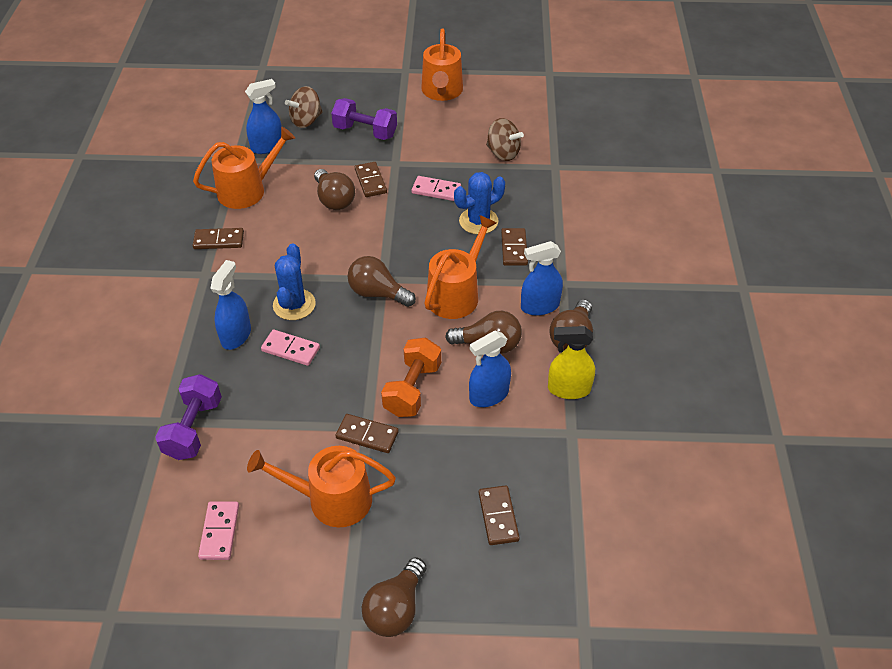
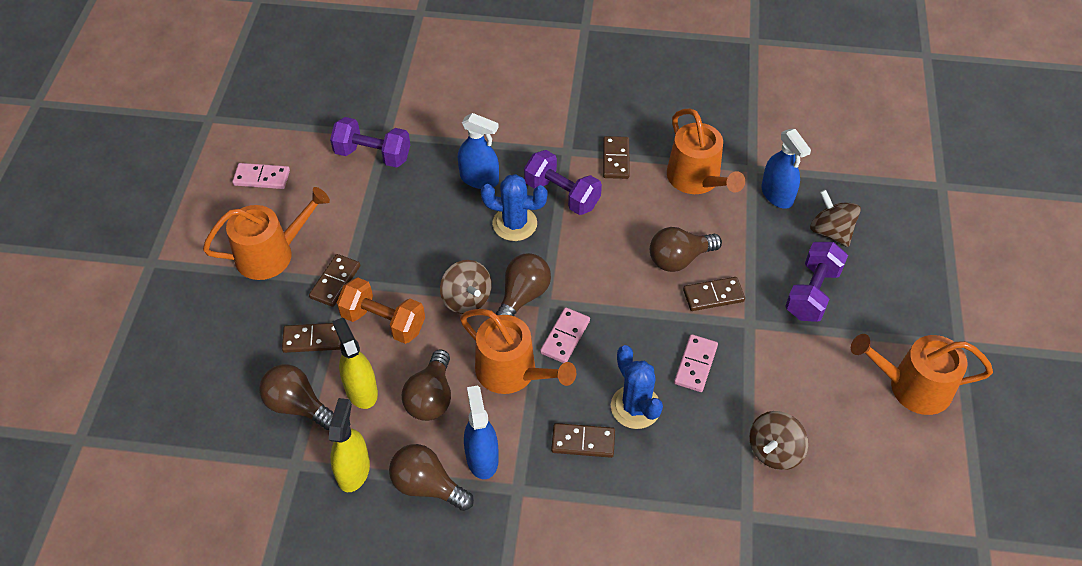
camera: 95 degrees right, 5 degrees up
orange watering can [247,446,396,528] -> orange watering can turned 60 degrees clockwise [203,187,330,280]
pink domino [261,330,320,366] -> pink domino moved to [540,307,590,363]
brown light bulb [362,557,426,637] -> brown light bulb moved to [259,364,334,430]
blue spray bottle [469,331,511,407] -> yellow spray bottle [332,317,378,409]
brown domino [479,485,520,545] -> brown domino moved to [282,323,341,353]
none -> brown spinning top [440,260,492,314]
none -> purple dumbbell [524,150,602,215]

